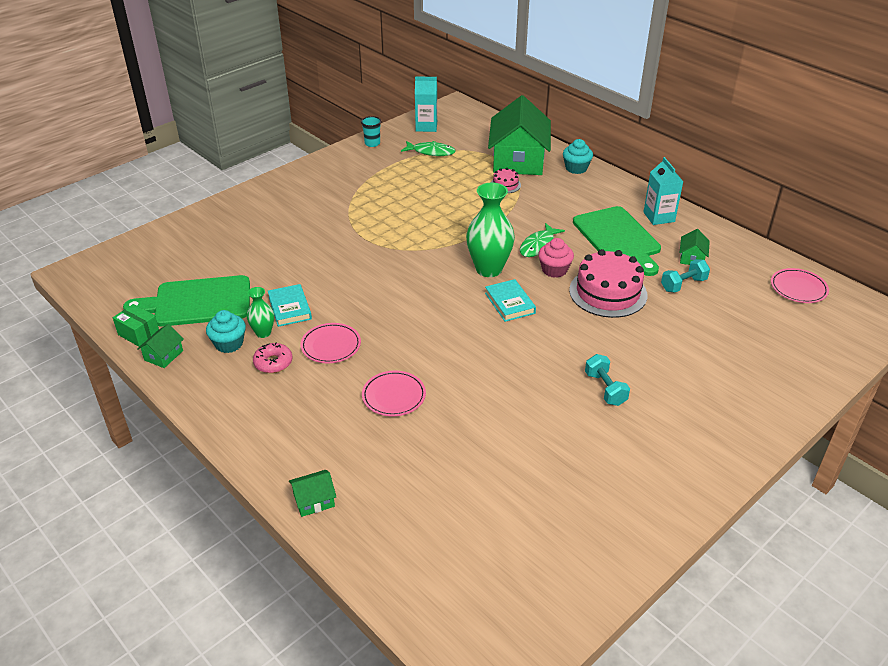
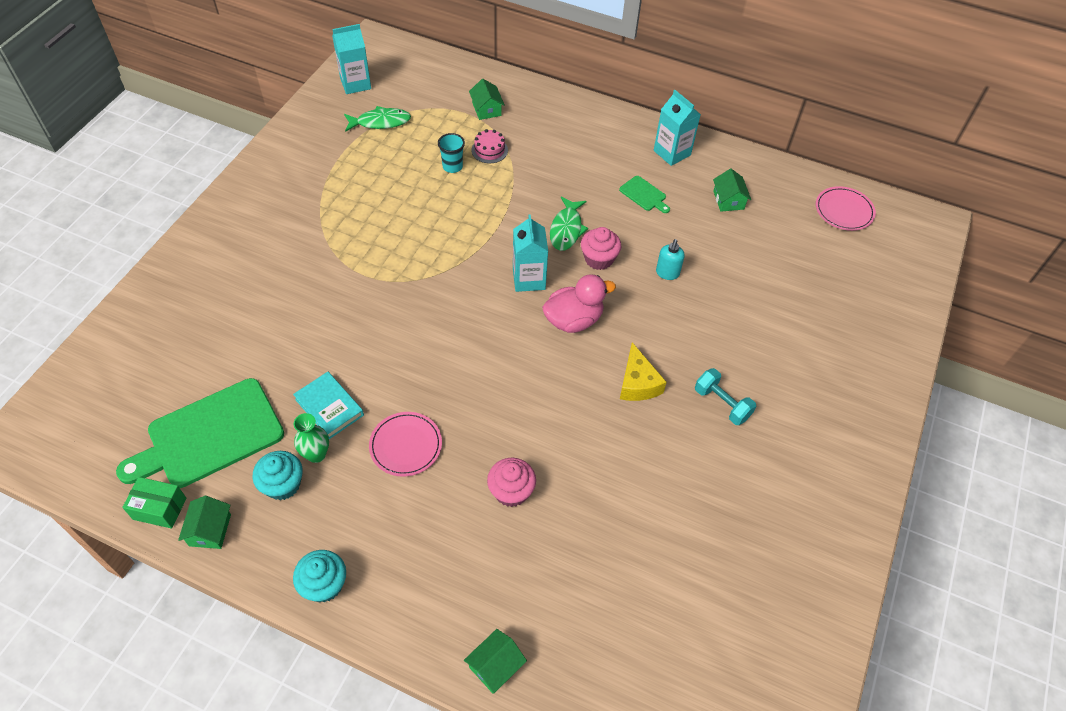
camera: 25 degrees left, 15 degrees up
pink donut [253,343,292,373] -> none
turquoise cup [361,116,382,147] -> turquoise cup moved to [438,133,465,173]
pink plate [362,371,426,417] -> pink cupcake [487,458,536,507]
green vase [466,183,515,277] -> turquoise carton [513,214,548,292]
turquoise book [485,279,536,322] -> pink duck [542,274,616,333]
green house [488,95,551,175] -> green house [469,79,504,120], size x0.40
turquoise cupcake [563,139,593,174] -> turquoise cupcake moved to [293,550,346,602]
pink cake [569,249,647,318] -> turquoise soap dispenser [656,239,685,280]
green cutting board [573,206,661,276] -> green cutting board [619,176,670,213], size x0.43
turquoise dumbbell [661,259,710,293] -> none
none -> yellow cheese [620,342,667,401]

